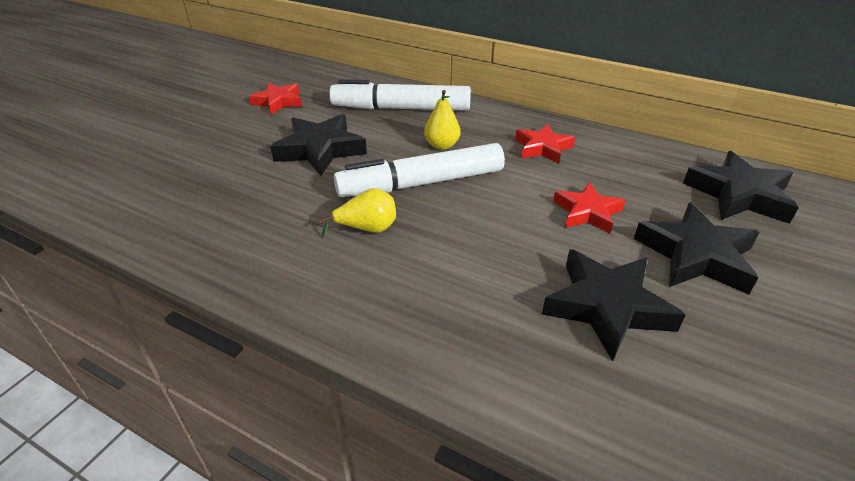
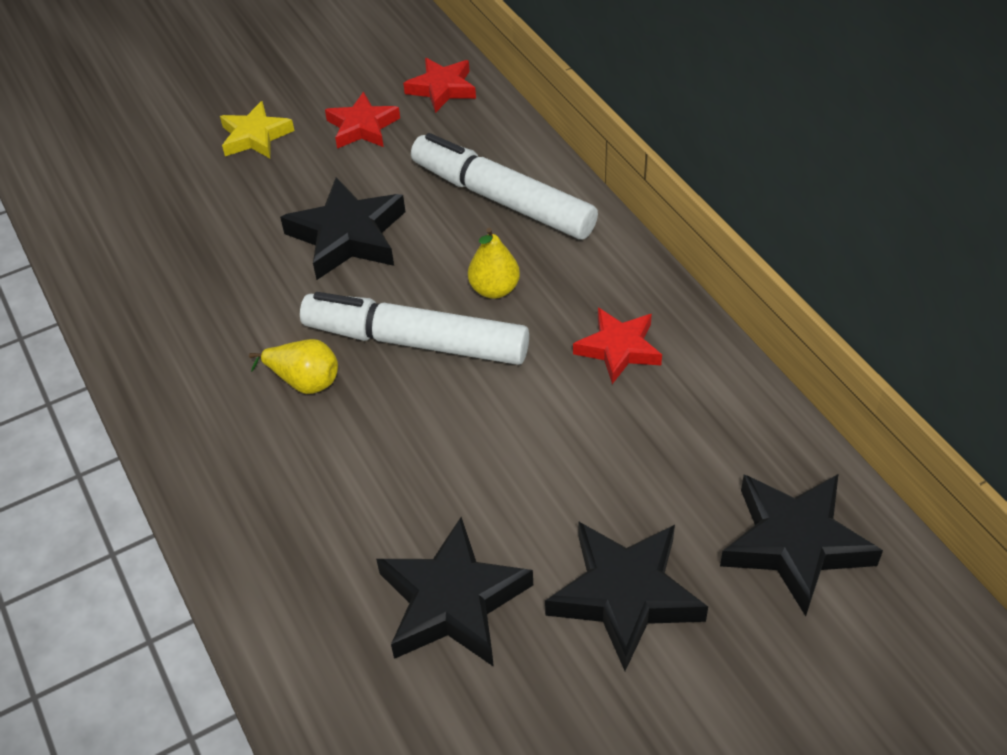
camera: 35 degrees right, 10 degrees up
red star [553,182,625,234] -> red star moved to [403,58,476,113]
none -> yellow star [220,101,294,158]

